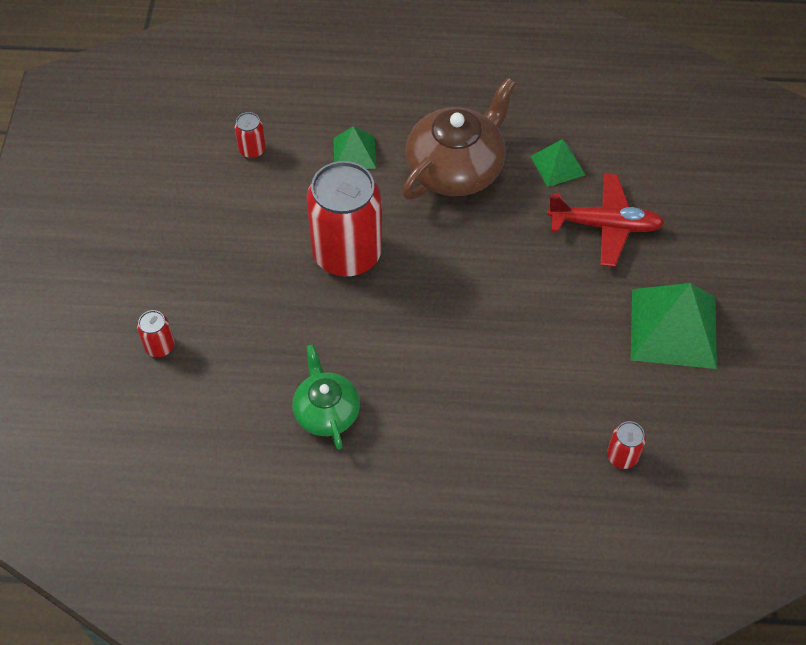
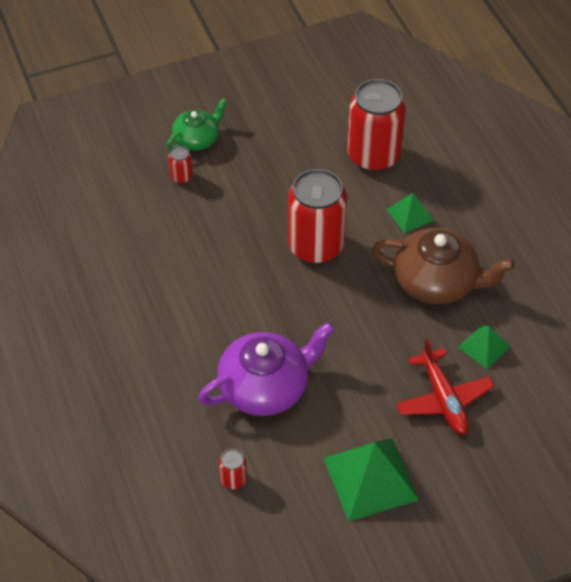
camera: 65 degrees right, 5 degrees down
red can [235,112,266,158] -> red can [347,79,406,172], size x2.40
green teapot [292,344,360,449] -> green teapot moved to [166,98,227,151]
none -> purple teapot [198,322,335,416]

